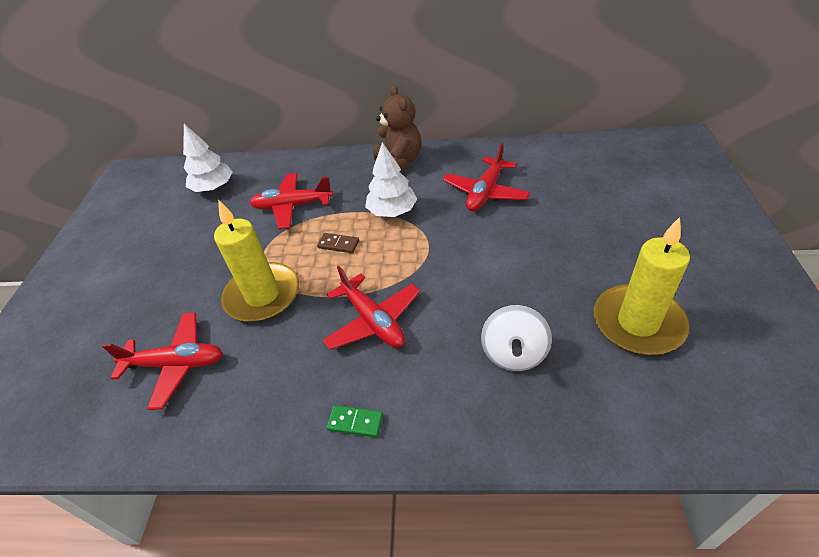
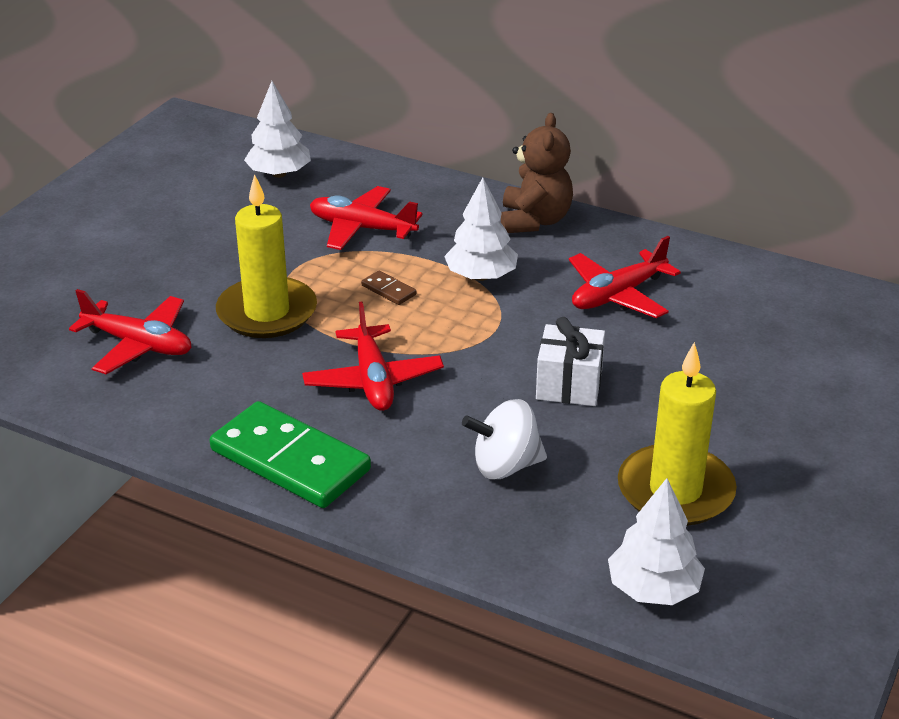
camera: 20 degrees right, 10 degrees down
green domino [327,405,383,437] -> green domino [210,401,371,508], size x2.46
white spinning top [481,305,552,371] -> white spinning top turned 45 degrees clockwise [462,399,547,479]
none -> white gift [536,317,605,406]
none -> white tree [608,478,705,605]

